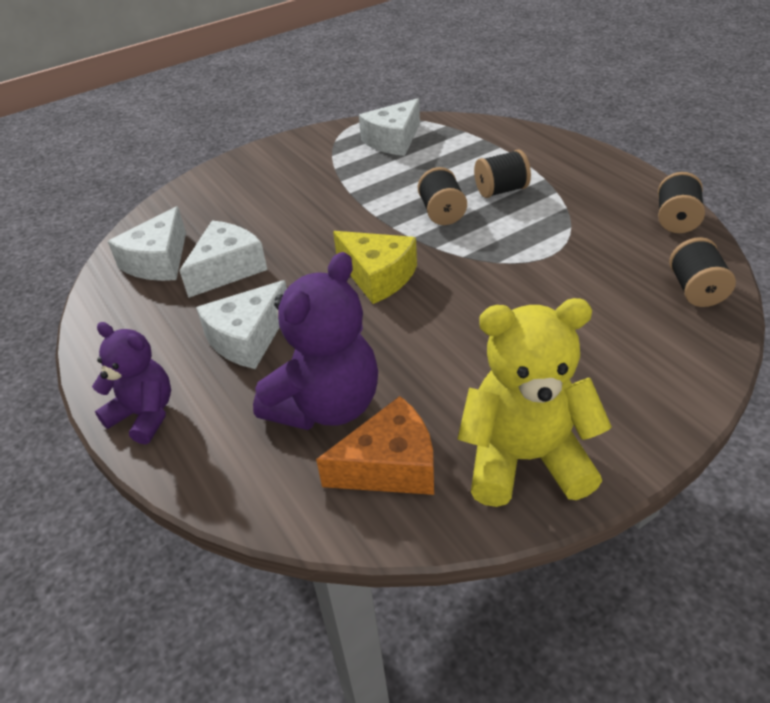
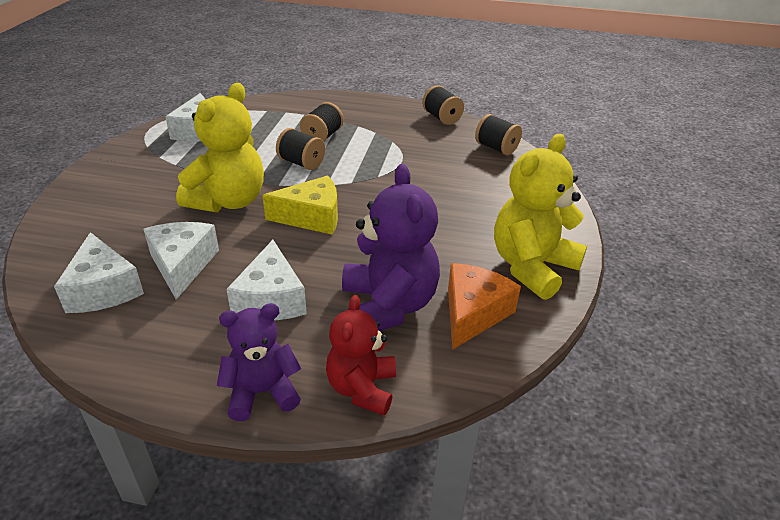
camera: 50 degrees left, 5 degrees down
none -> yellow teddy bear [176,83,264,212]
none -> red teddy bear [326,295,396,415]

